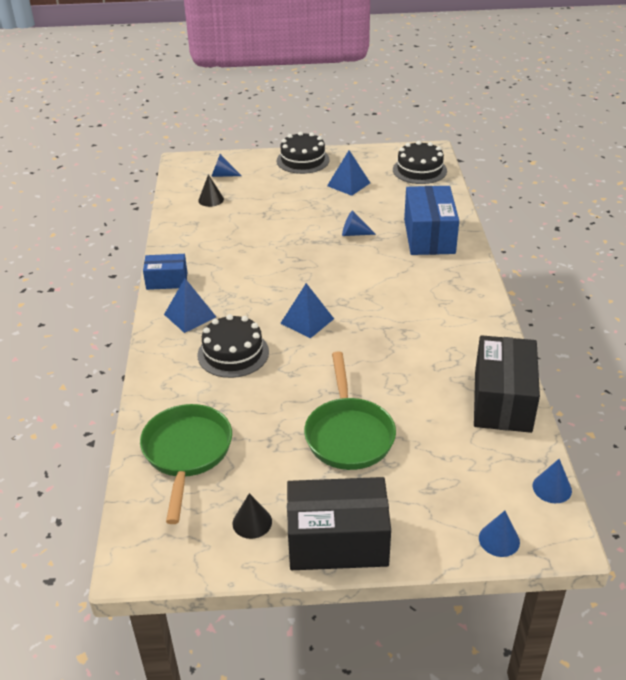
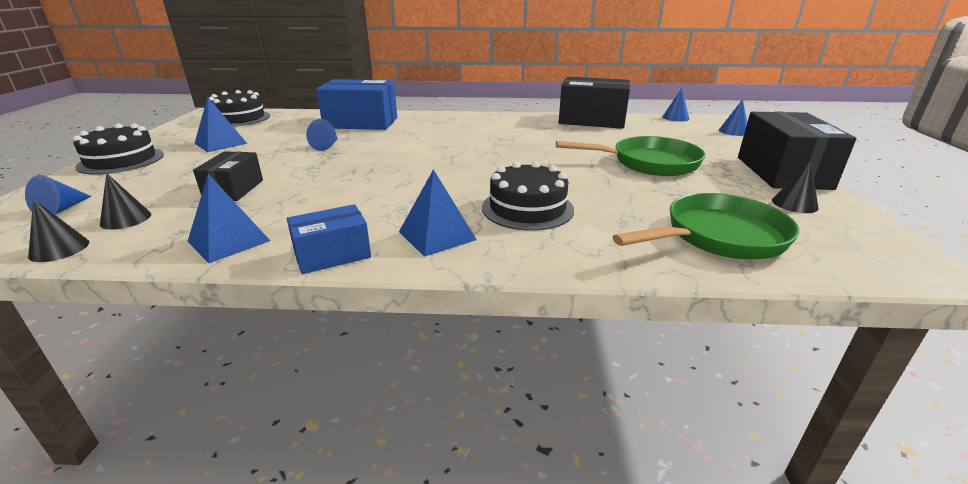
camera: 85 degrees left, 10 degrees down
green pan [140,404,232,524] -> green pan turned 150 degrees clockwise [612,193,799,259]
blue box [143,254,187,290] -> blue box turned 60 degrees clockwise [287,204,371,274]
blue pyramid [280,283,334,338] -> blue pyramid moved to [187,174,270,263]
none -> black cone [28,199,90,262]
none -> black box [193,151,263,201]

